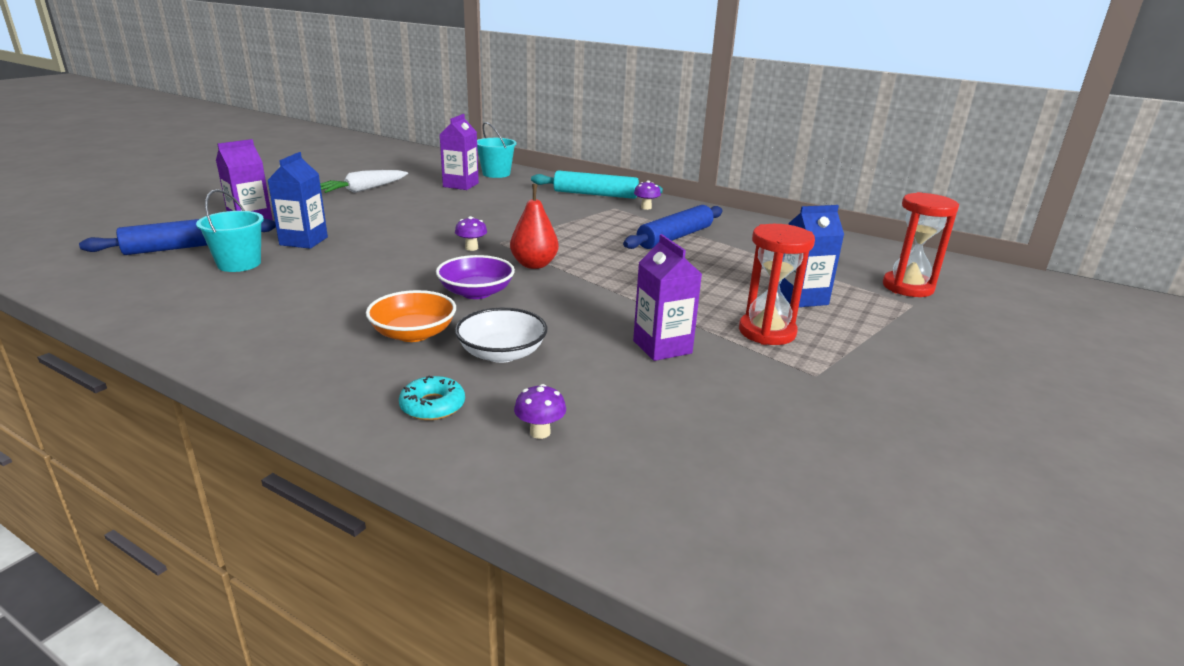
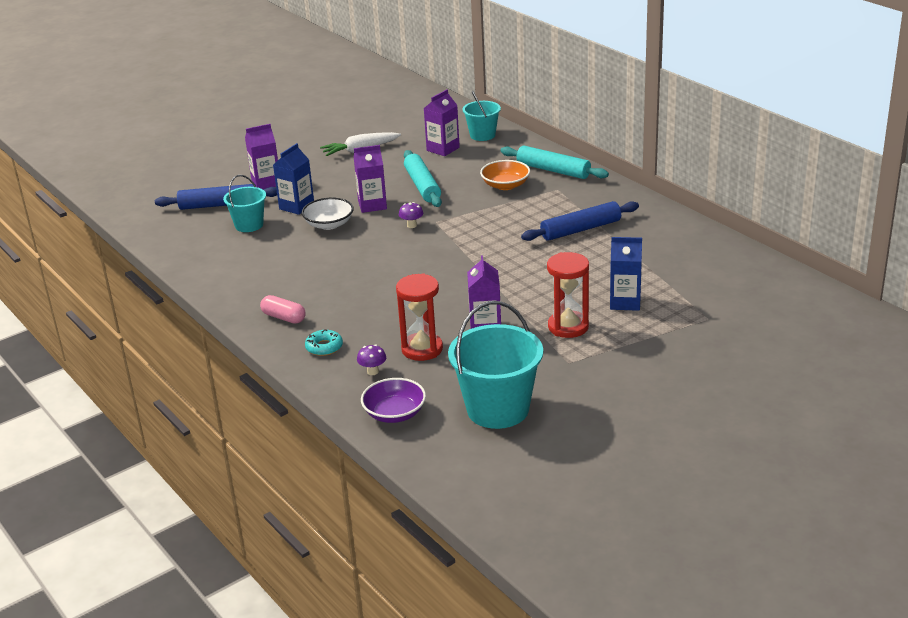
camera: 25 degrees right, 5 degrees up
orange bowl [366,290,456,342] -> orange bowl moved to [480,160,530,190]
purple bowl [436,255,515,299] -> purple bowl moved to [361,378,426,423]
white bowl [455,308,547,363] -> white bowl moved to [302,198,354,230]
red pear [510,184,559,269] -> none
purple mushroom [634,180,661,210] -> none
red hourglass [883,192,959,297] -> red hourglass moved to [396,274,443,361]
none -> pink capsule [260,295,306,324]
none -> purple carton [354,145,387,213]
none -> turquoise rolling pin [404,150,442,207]
none -> turquoise bucket [448,301,543,429]

